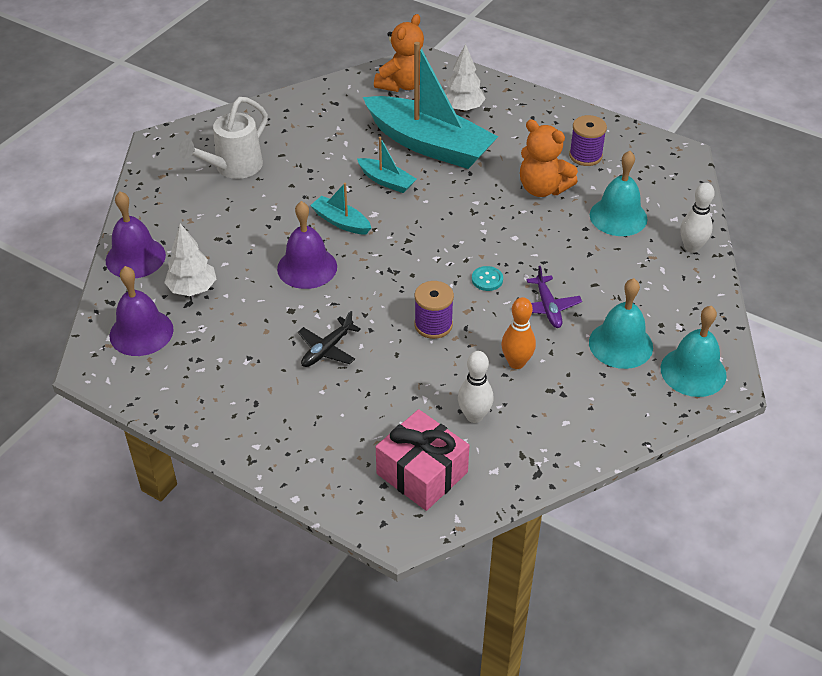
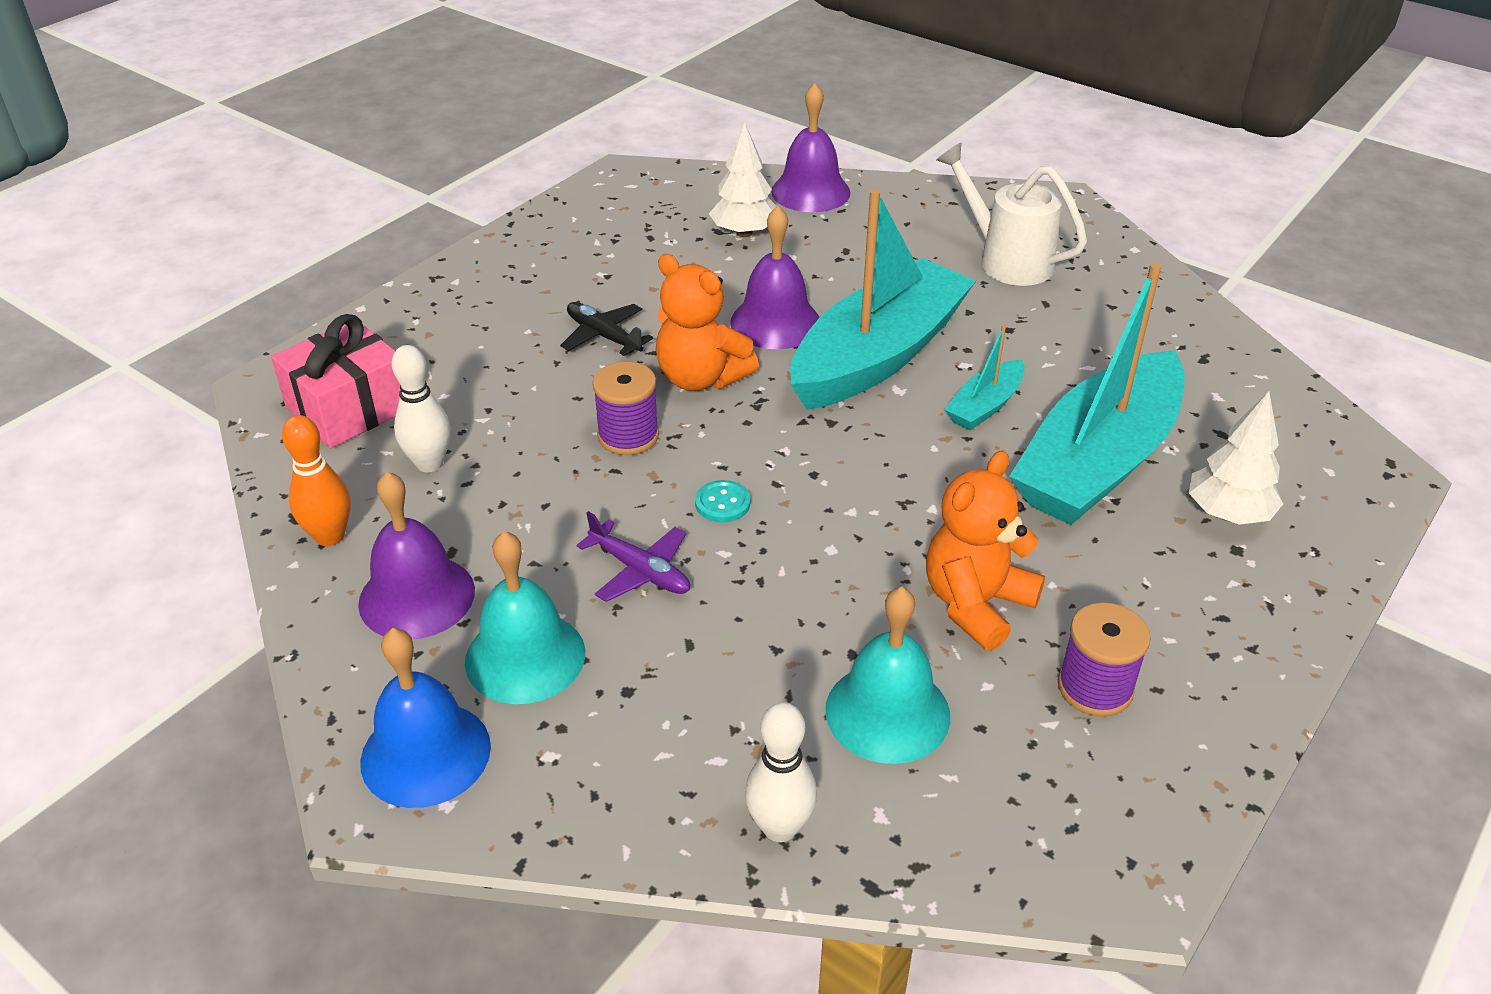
camera: 95 degrees right, 5 degrees down
purple bell [110,266,174,356] -> purple bell moved to [358,471,475,640]
turquoise boat [310,183,371,235] -> turquoise boat [790,189,976,410], size x2.25
orange teddy bear [374,14,424,92] -> orange teddy bear moved to [656,254,759,391]
orange bowling pin [501,297,536,369] -> orange bowling pin moved to [282,415,351,546]
purple plane [526,266,582,328] -> purple plane turned 135 degrees counterclockwise [576,511,690,602]
turquoise bell [661,306,727,397] -> blue bell [360,628,491,808]

